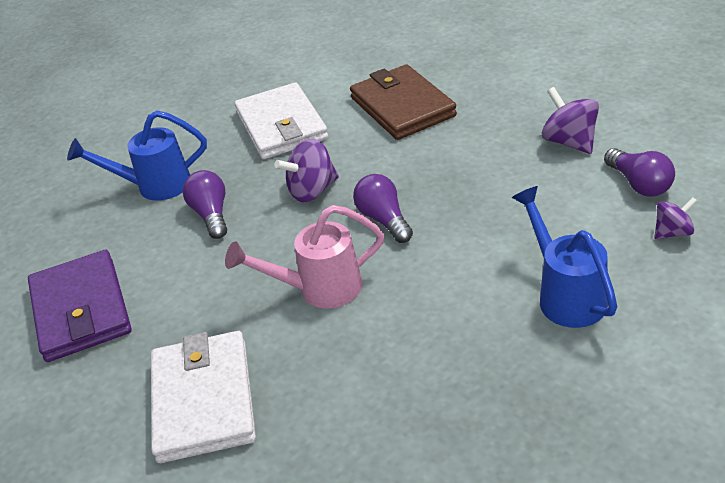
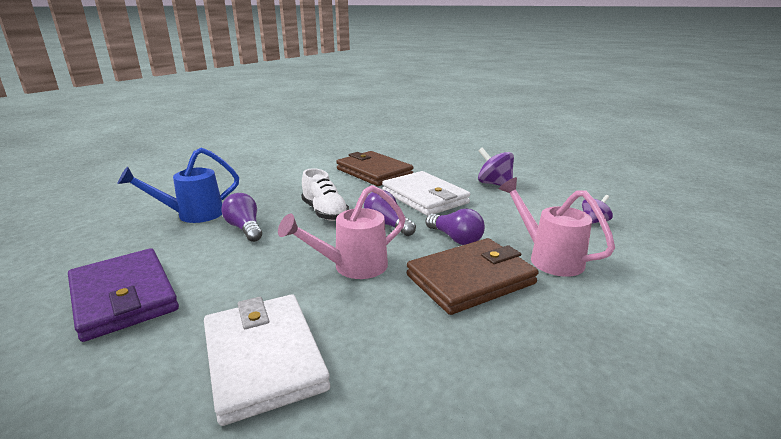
camera: 20 degrees left, 15 degrees down
white wallet [235,82,328,159] -> white wallet moved to [382,171,470,216]
purple spinning top [275,138,339,202] -> white shoe [301,168,349,221]
blue watering can [512,186,617,328] -> pink watering can [499,177,615,277]
purple light bulb [604,148,675,196] -> purple light bulb moved to [426,208,485,245]
none -> brown wallet [407,238,539,315]

